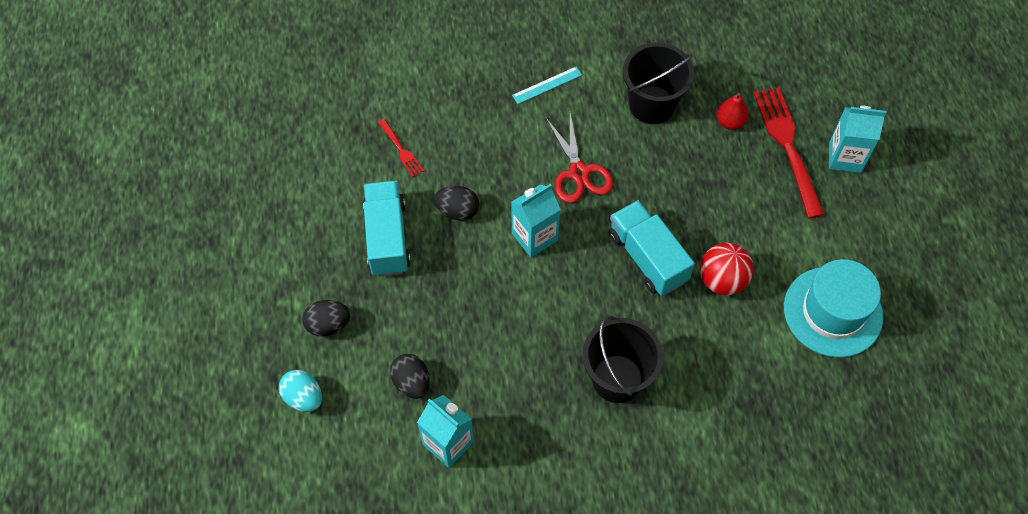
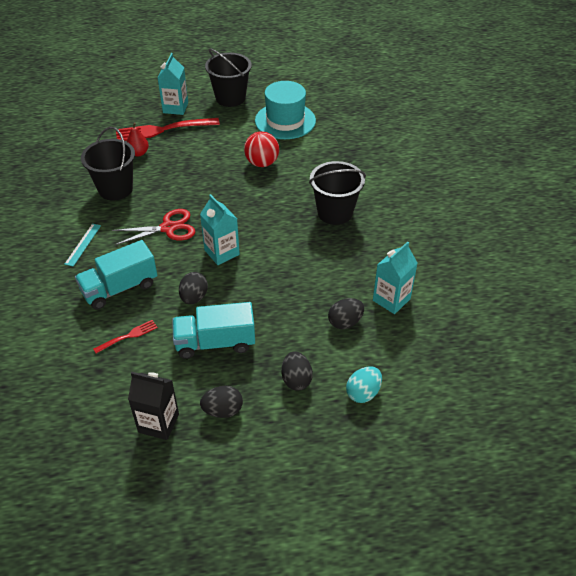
camera: 90 degrees left, 15 degrees down
turquoise ruler [512,66,582,104] -> turquoise ruler turned 45 degrees clockwise [64,224,101,267]
turquoise truck [609,200,695,296] -> turquoise truck moved to [75,240,157,310]
none -> black carton [128,372,179,440]
none -> black egg [200,386,243,418]
none -> black bucket [205,48,252,107]

